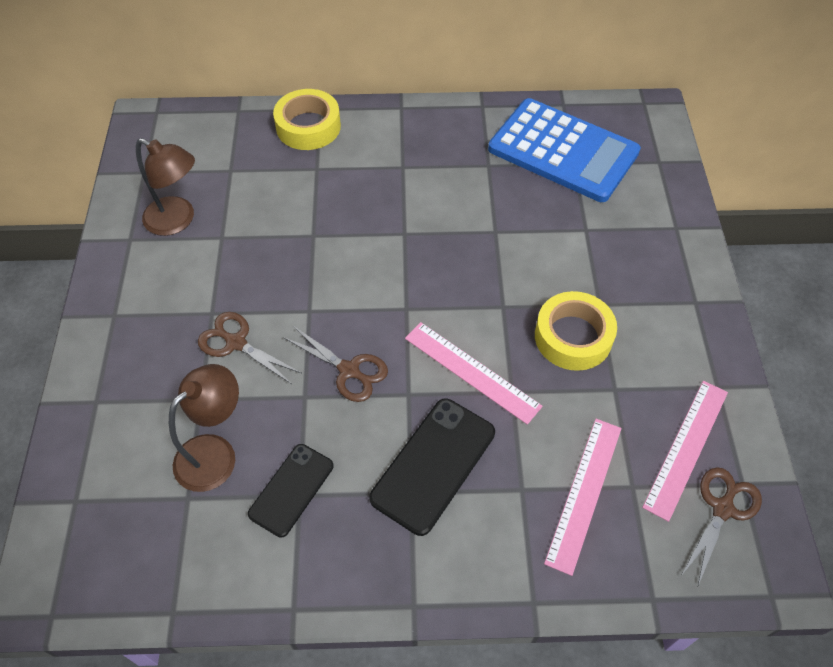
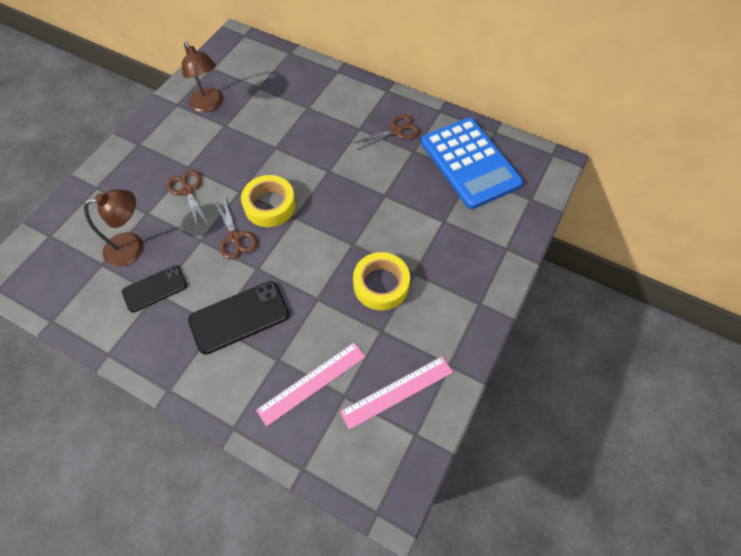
camera: 30 degrees right, 5 degrees up
yellow tape [273,89,341,150] -> yellow tape moved to [241,175,296,227]
pink ruler [405,322,543,425] -> none
brown scissors [681,467,762,586] -> brown scissors moved to [352,114,420,150]

